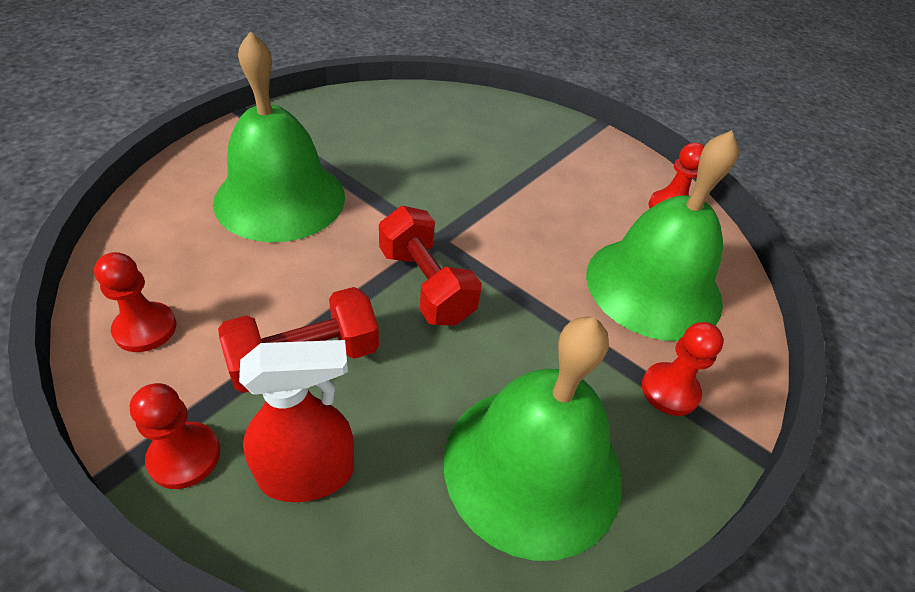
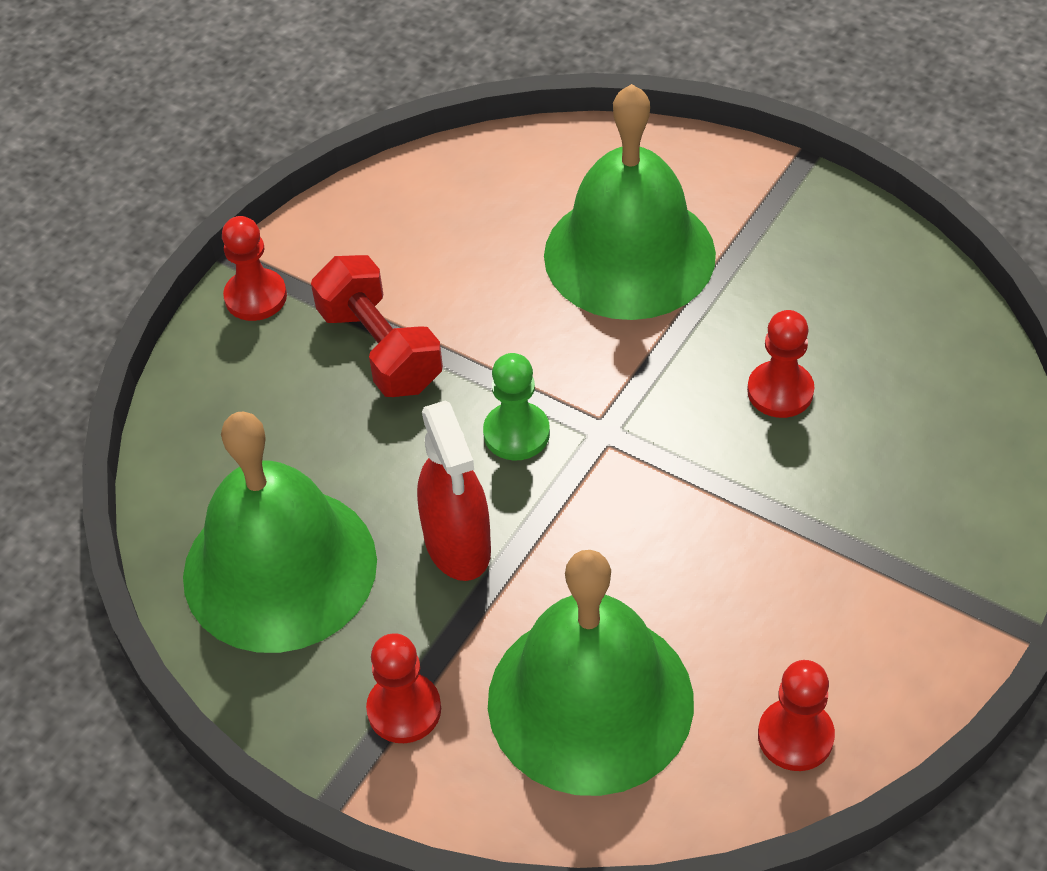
camera: 90 degrees right, 5 degrees up
red pawn [94,252,176,352] -> red pawn moved to [747,310,814,418]
red spray bottle [239,340,354,502] -> red spray bottle moved to [417,400,491,581]
red dumbbell [379,206,482,326] -> green pawn [483,353,550,461]

